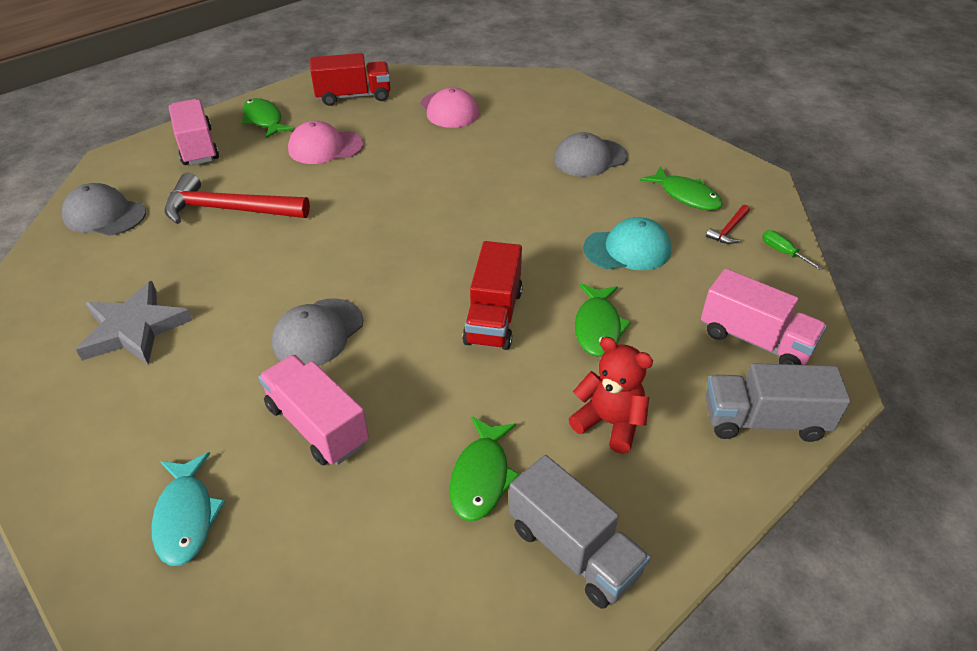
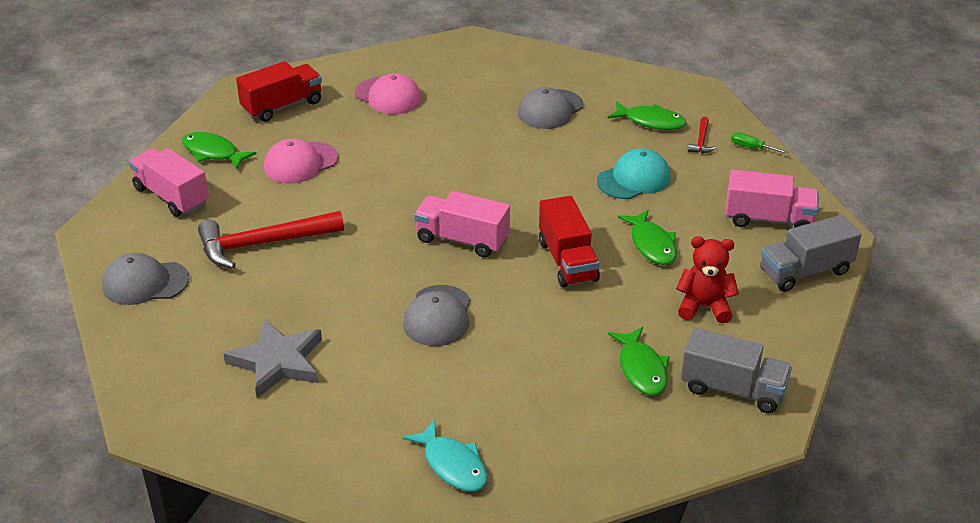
camera: 25 degrees left, 5 degrees down
pink truck [258,355,369,465] -> pink truck moved to [414,191,510,258]

